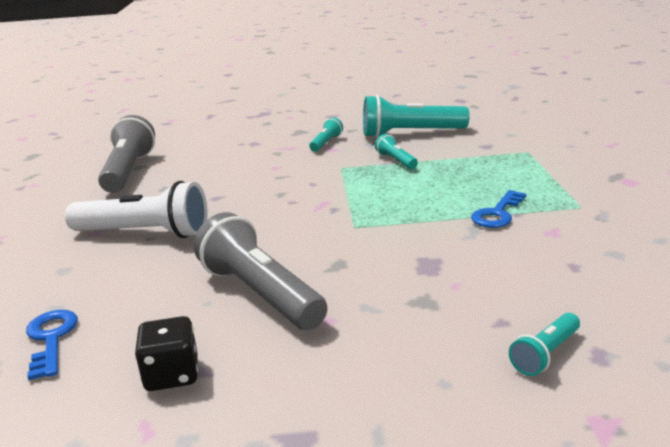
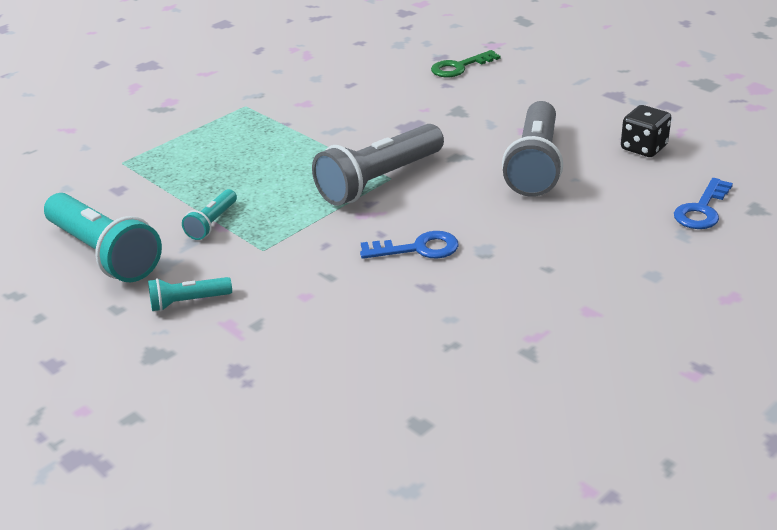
camera: 130 degrees left, 10 degrees up
white flashlight [65,181,207,238] -> none
grey flashlight [98,115,155,193] -> grey flashlight moved to [312,124,444,206]
blue key [471,190,527,228] -> blue key moved to [360,231,459,259]
turquoise flashlight [509,313,580,376] -> green key [431,50,500,77]

